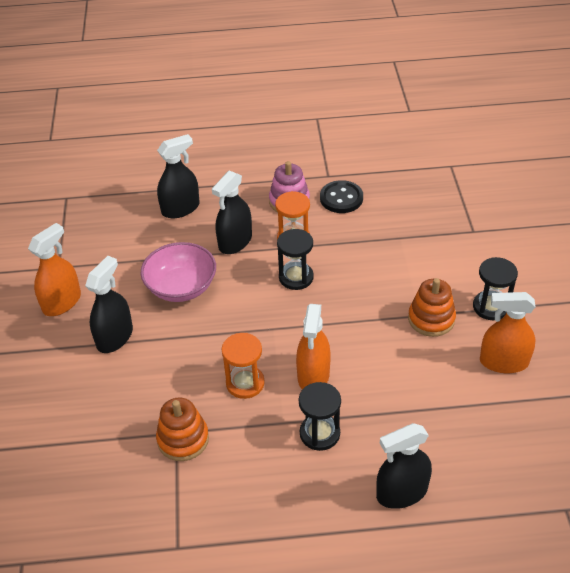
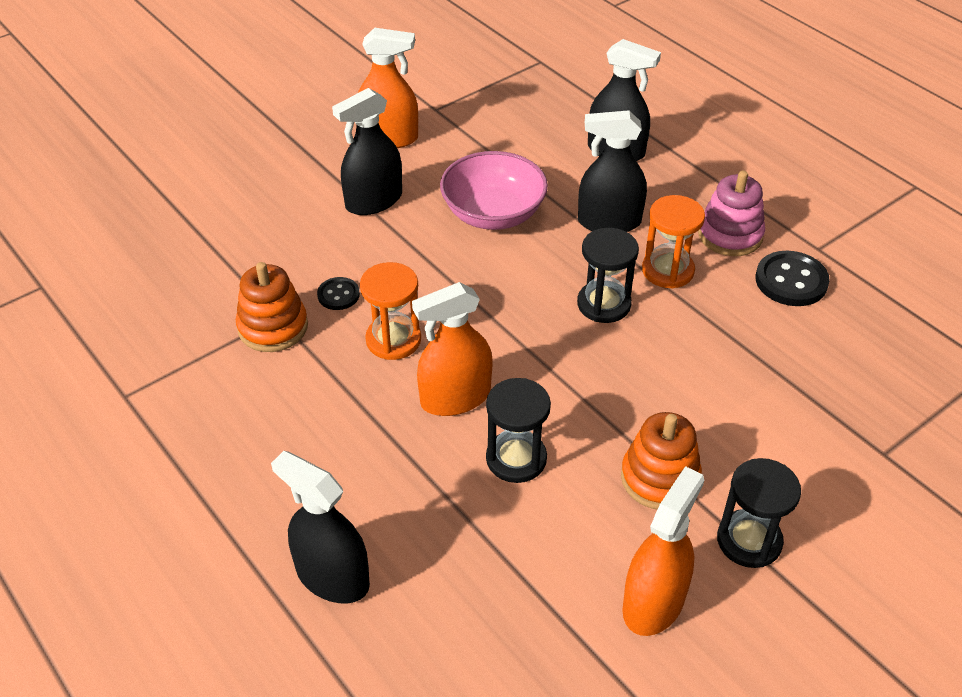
camera: 55 degrees right, 0 degrees up
black spray bottle [85,256,133,353] -> black spray bottle turned 150 degrees clockwise [332,88,402,215]
black hourglass [299,382,341,451] -> black hourglass moved to [486,378,551,483]
orange spray bottle [480,292,536,373] -> orange spray bottle turned 60 degrees clockwise [622,466,704,636]
none -> black button [317,277,360,310]

